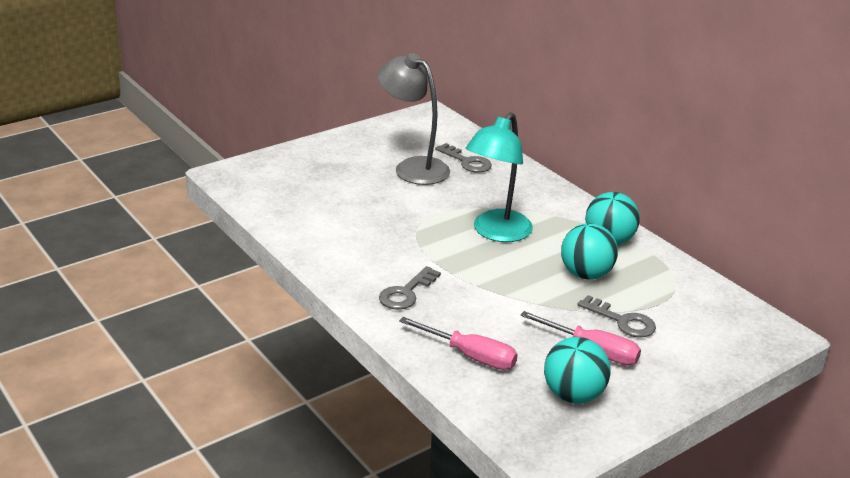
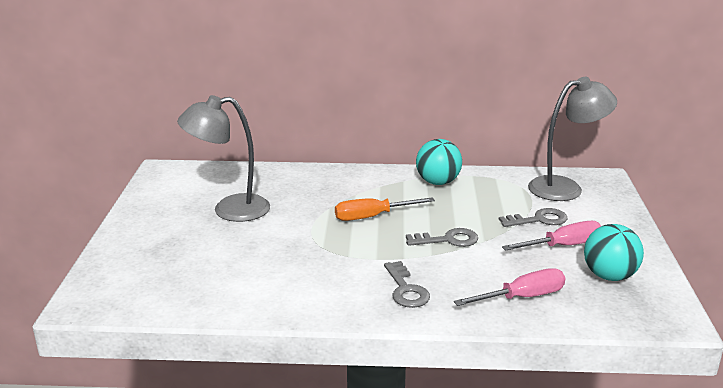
camera: 50 degrees left, 5 degrees down
grey key [435,143,492,173] -> grey key moved to [406,228,478,247]
turquoise lamp [465,112,533,242] -> orange screwdriver [335,197,435,221]
turquoise ball [561,223,618,280] -> none
none -> grey lamp [528,77,617,201]

